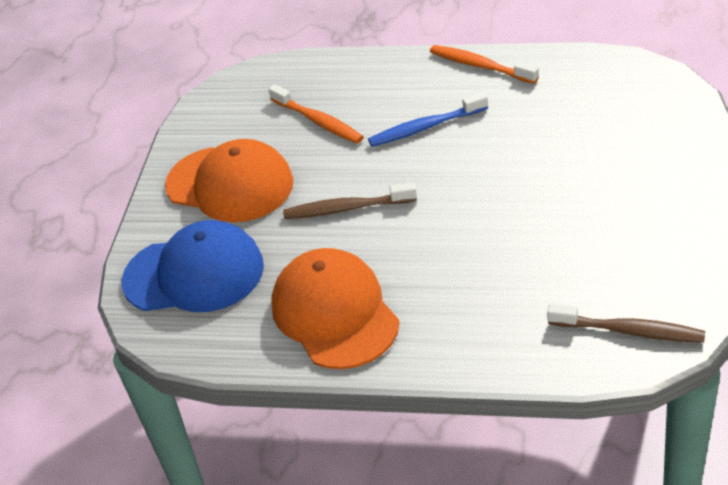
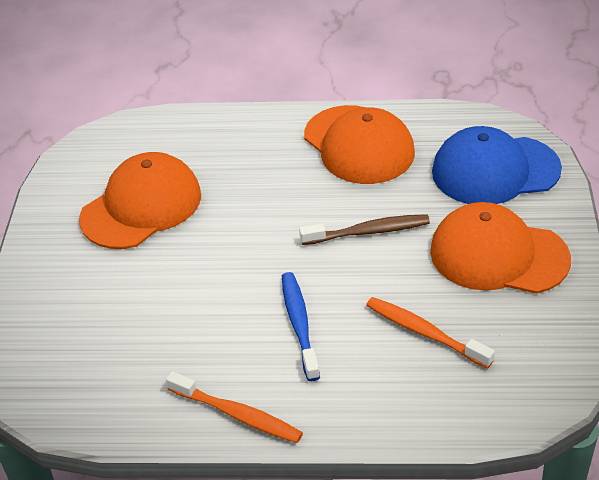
camera: 170 degrees right, 0 degrees up
blue toothbrush [368,92,488,147] -> blue toothbrush turned 75 degrees counterclockwise [282,272,320,381]
brown toothbrush [547,304,705,343] -> none
none -> orange cap [79,152,201,249]

